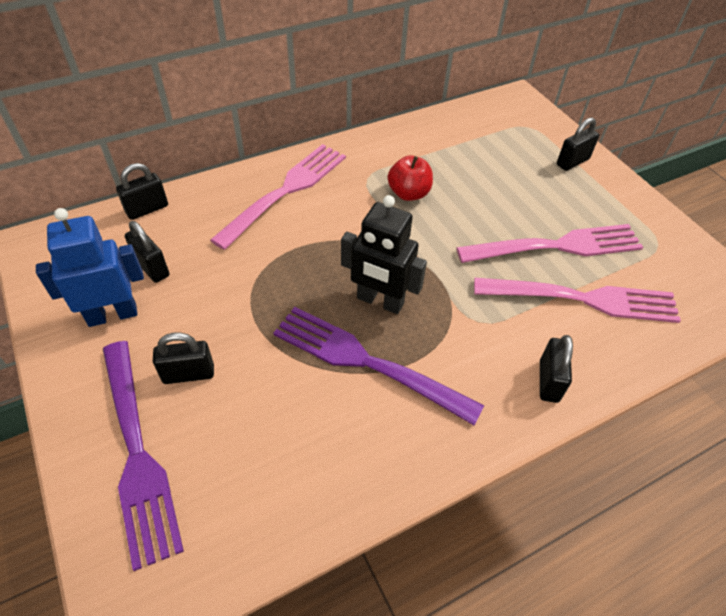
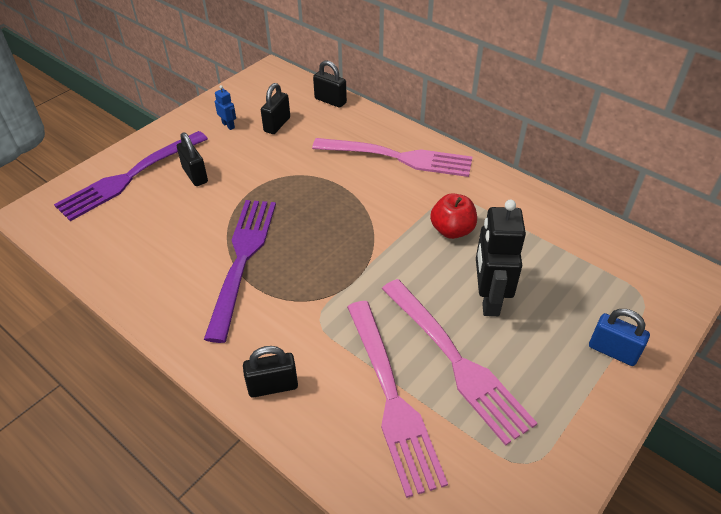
camera: 70 degrees right, 5 degrees down
blue robot [36,208,144,327] -> blue robot [215,85,236,130], size x0.45
black robot [341,195,427,314] -> black robot moved to [476,200,526,316]
black padlock [557,118,599,171] -> blue padlock [589,309,650,366]

